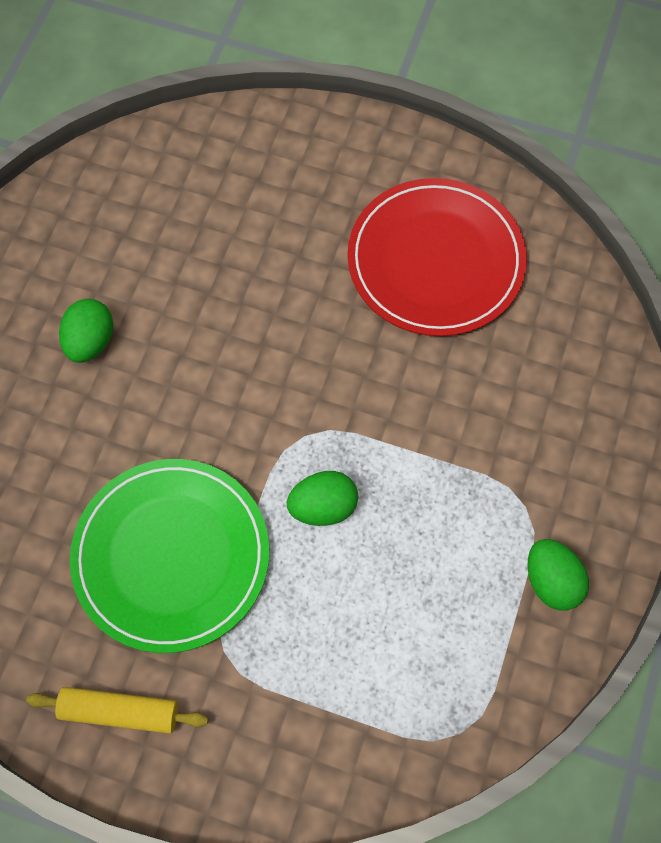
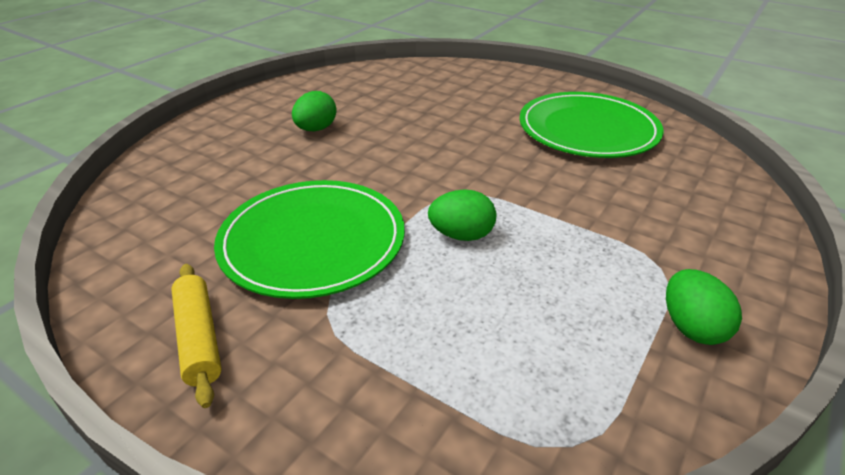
camera: 15 degrees right, 30 degrees down
yellow rolling pin [26,687,208,733] -> yellow rolling pin turned 45 degrees clockwise [171,264,222,408]
red plate [347,178,527,336] -> green plate [519,92,663,158]

